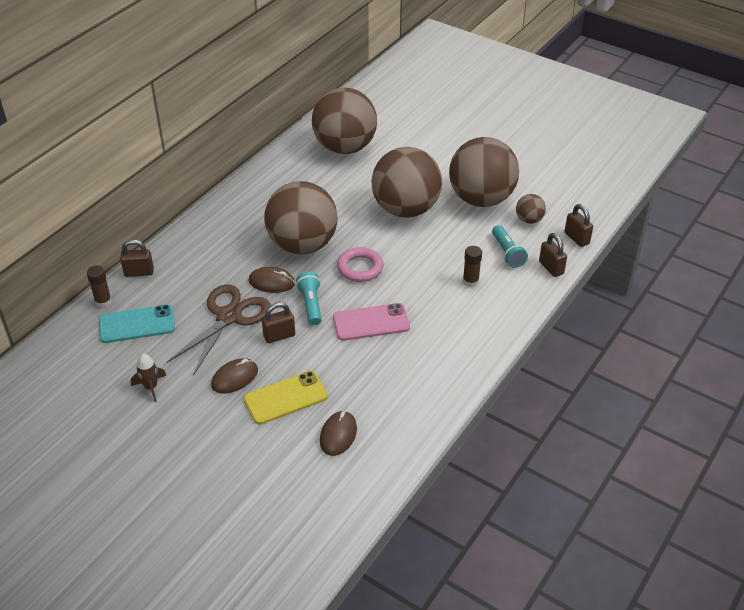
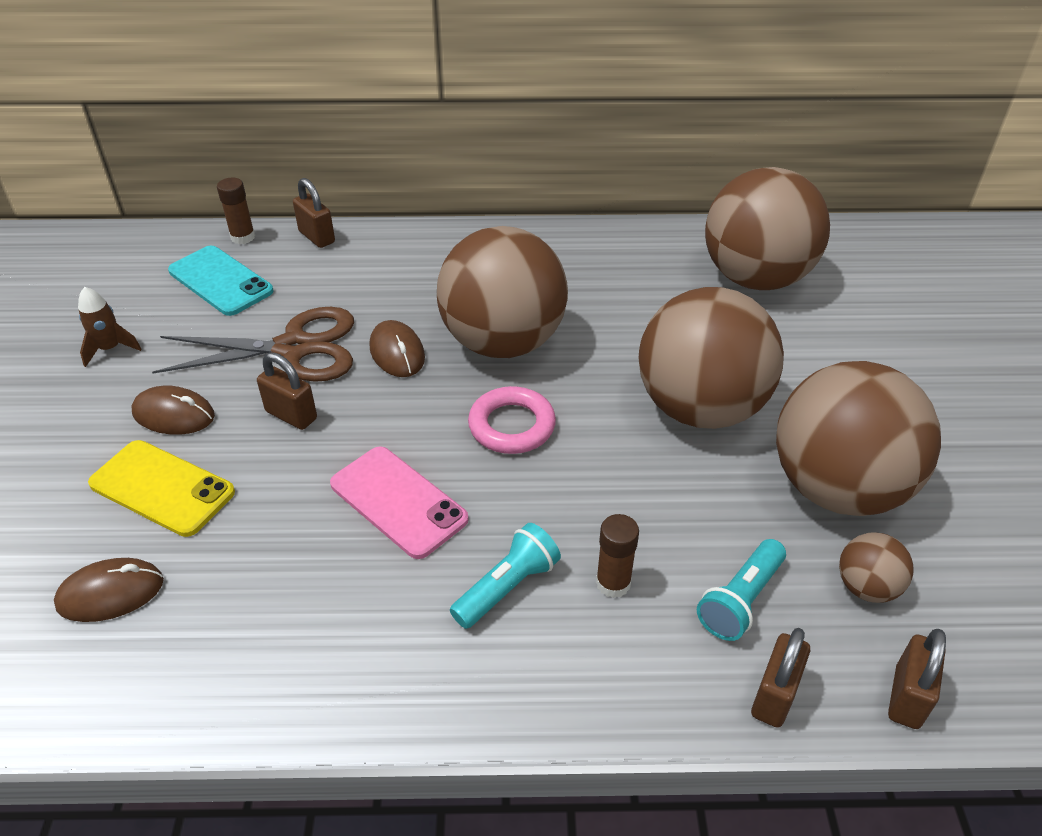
camera: 55 degrees right, 0 degrees up
turquoise flashlight [296,271,321,325] -> turquoise flashlight moved to [450,523,561,629]

